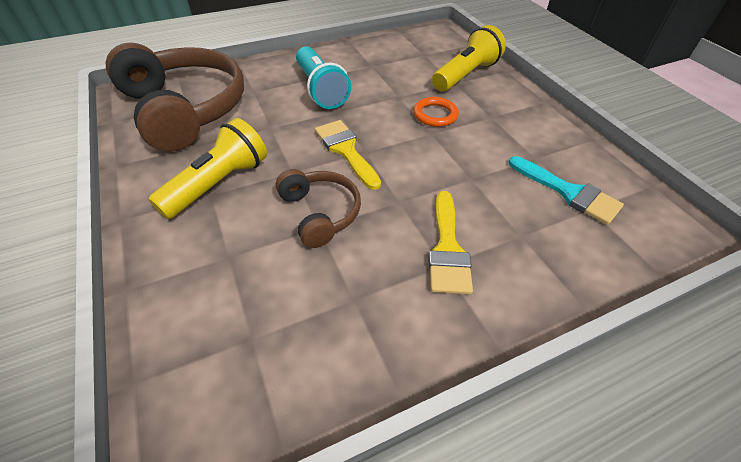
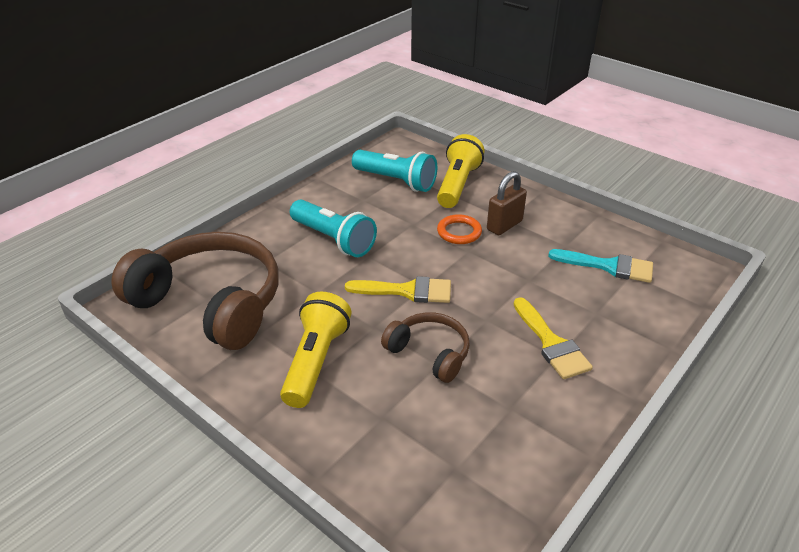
camera: 25 degrees left, 10 degrees down
yellow brush [315,120,381,190] -> yellow brush turned 150 degrees clockwise [345,276,451,303]
none -> turquoise flashlight [352,150,437,192]
none -> brown padlock [487,171,527,235]

